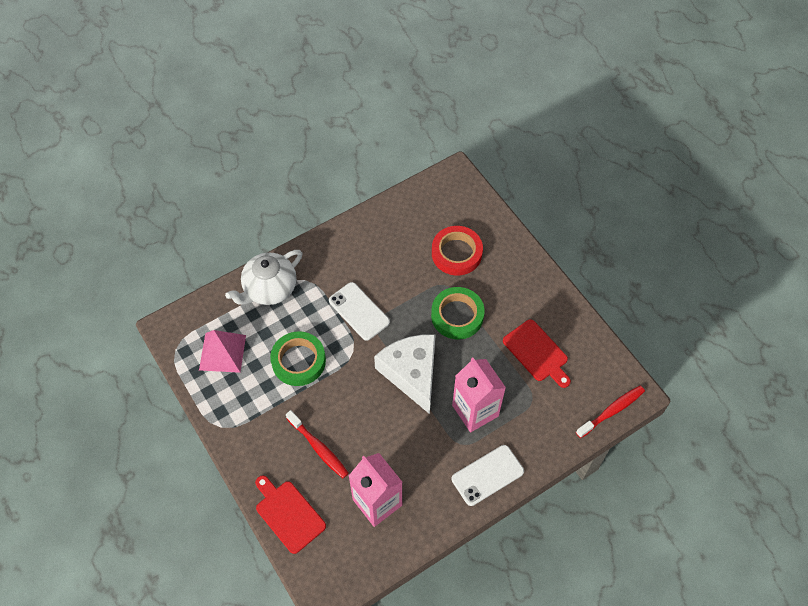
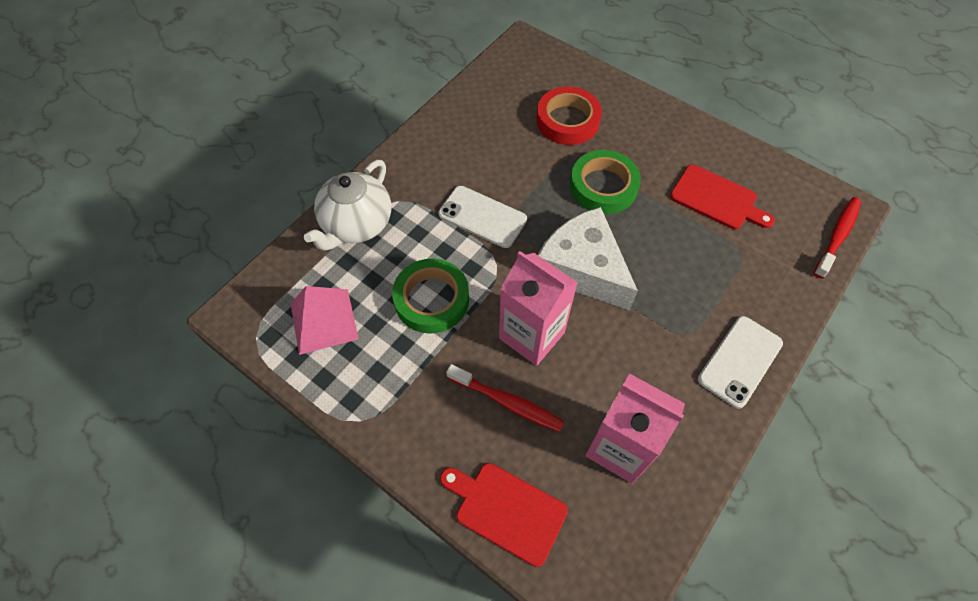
camera: 20 degrees left, 0 degrees up
pink carton [452,358,506,432] -> pink carton moved to [499,251,578,366]

